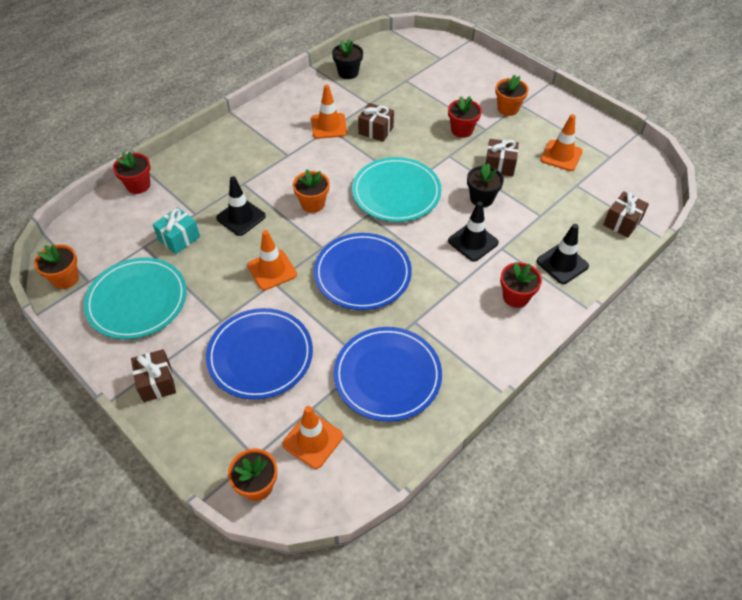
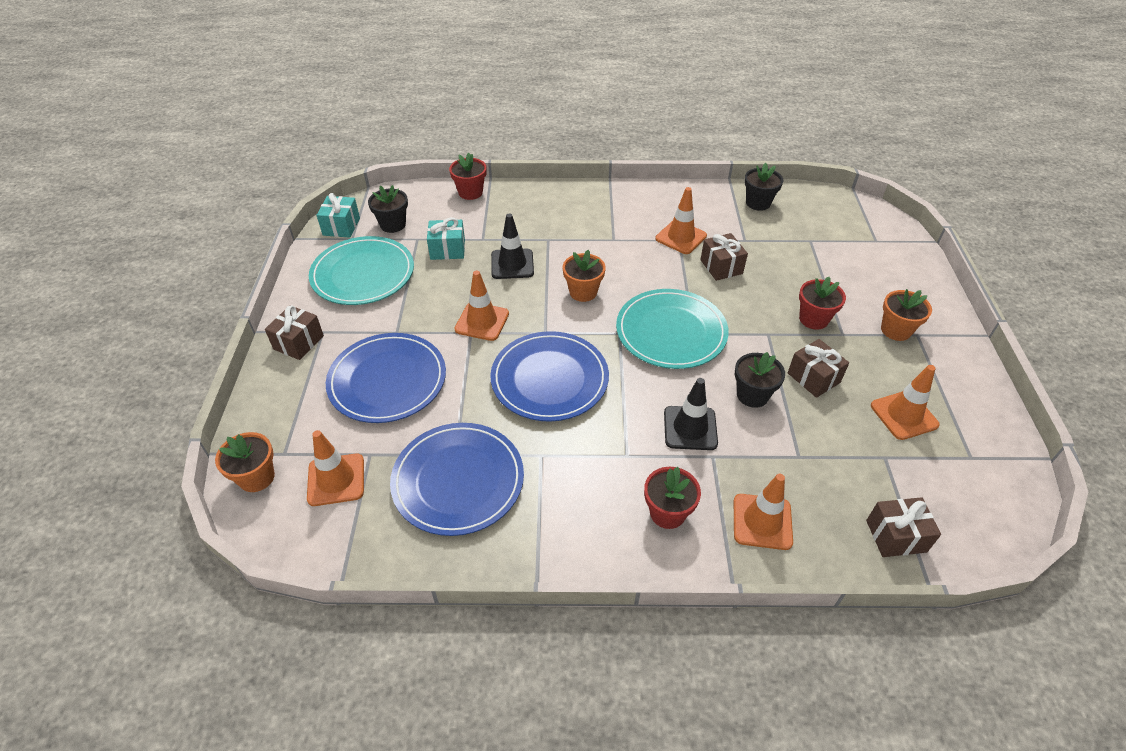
camera: 45 degrees right, 5 degrees down
orange flower pot [34,244,79,289] -> turquoise gift [317,193,360,238]
black traffic cone [537,224,589,284] -> orange traffic cone [734,474,793,550]
none -> black flower pot [368,185,408,233]

